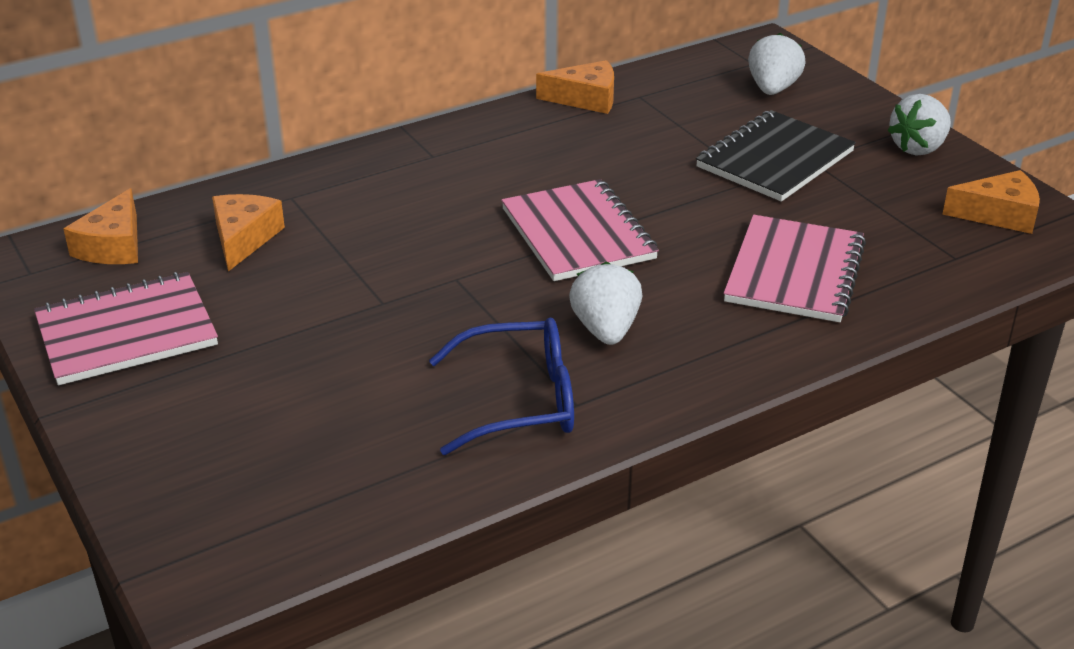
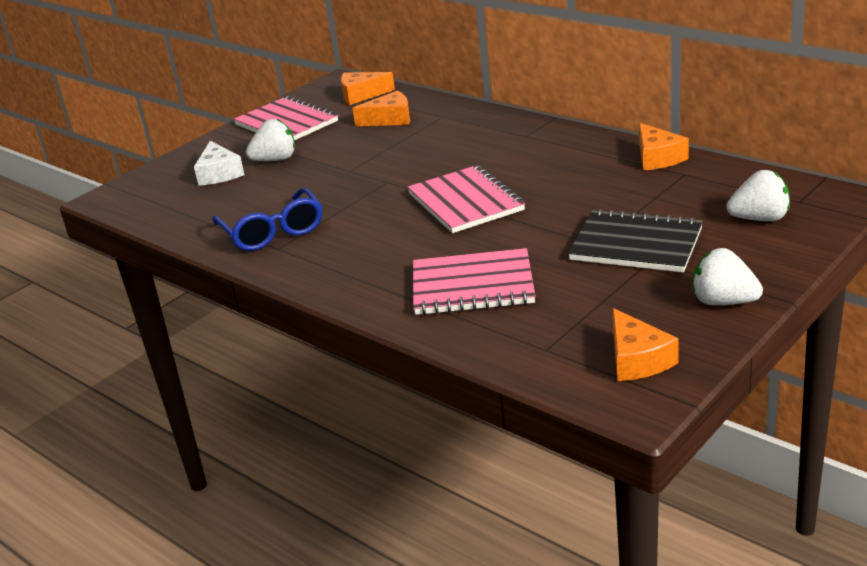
camera: 75 degrees right, 5 degrees down
pink notebook [501,179,659,281] -> pink notebook turned 75 degrees counterclockwise [407,165,525,233]
white strawberry [569,262,642,345] -> white strawberry moved to [246,119,295,161]
none -> white cheese [194,141,245,186]

